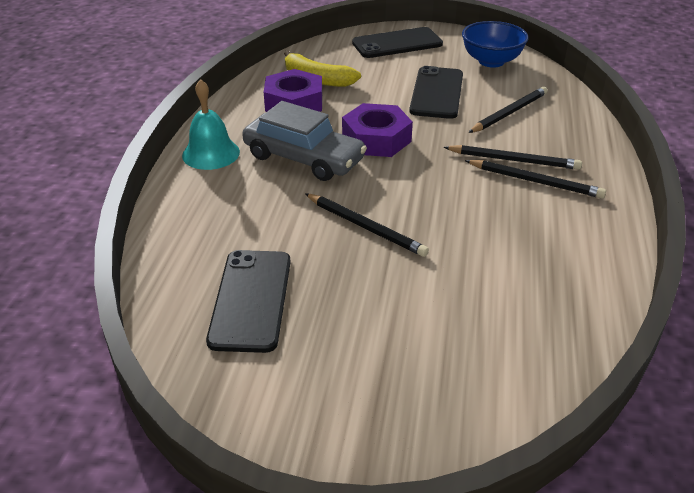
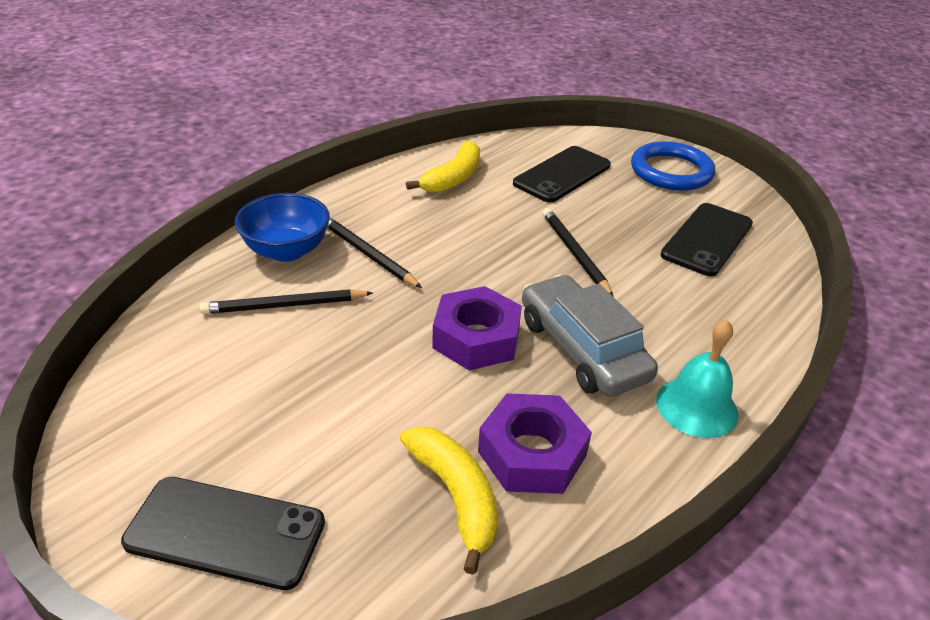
camera: 150 degrees left, 0 degrees up
black phone [409,66,463,119] -> black phone moved to [513,146,611,202]
blue bowl [462,21,529,68] -> blue bowl moved to [235,193,330,262]
black pencil [465,160,606,198] -> none
none -> yellow banana [406,140,480,193]
none -> blue ring [631,141,715,191]

